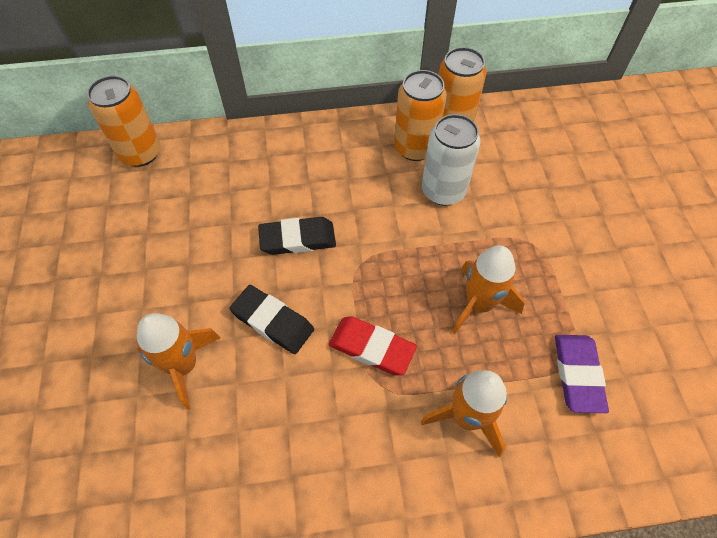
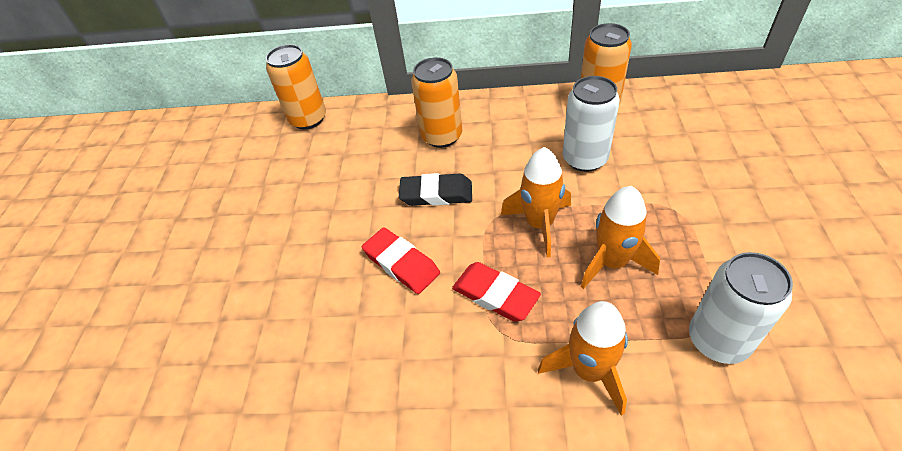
camera: 15 degrees right, 10 degrees down
orange rocket [137,313,221,409] -> orange rocket moved to [501,147,571,258]
black eraser [230,285,314,354] -> red eraser [362,227,440,294]
orange can [394,70,447,161] -> orange can moved to [411,57,462,148]
purple eraser [555,335,609,413] -> white can [689,252,793,364]

